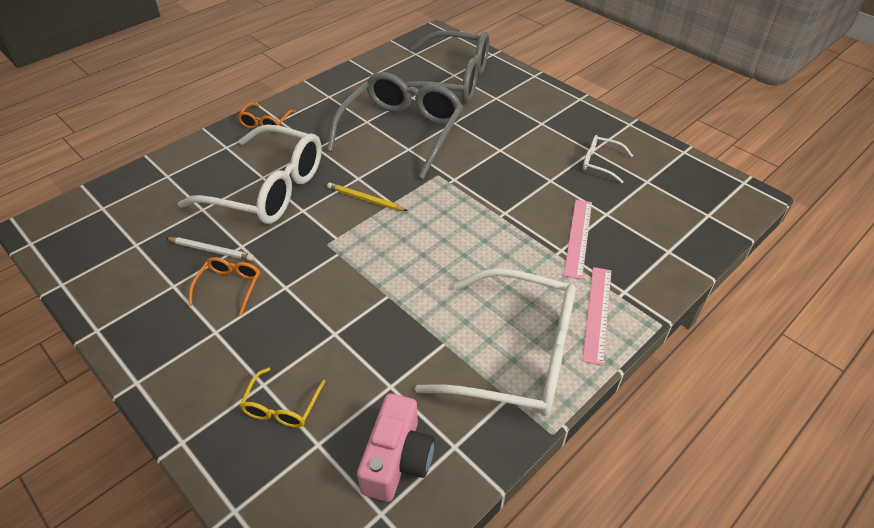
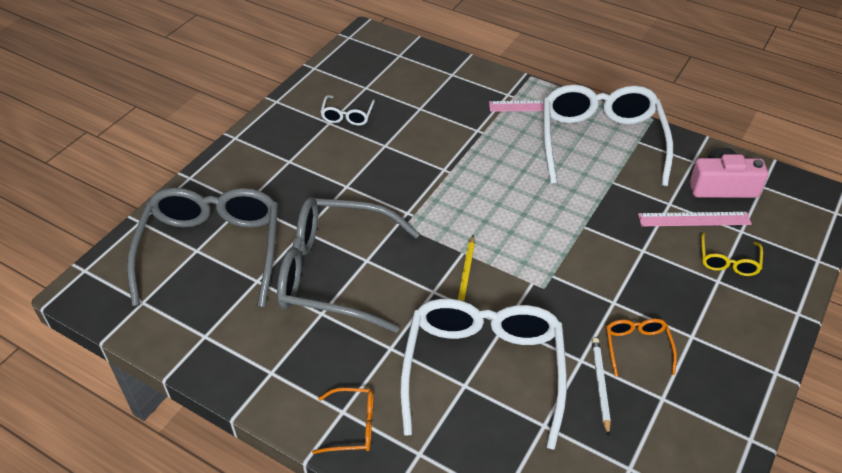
camera: 105 degrees left, 0 degrees up
orange glasses [189,257,260,316] -> orange glasses turned 90 degrees clockwise [606,319,677,377]
yellow glasses [239,367,326,428] -> yellow glasses turned 105 degrees clockwise [701,233,763,276]
pink ruler [564,200,592,279] -> pink ruler moved to [638,212,752,226]

